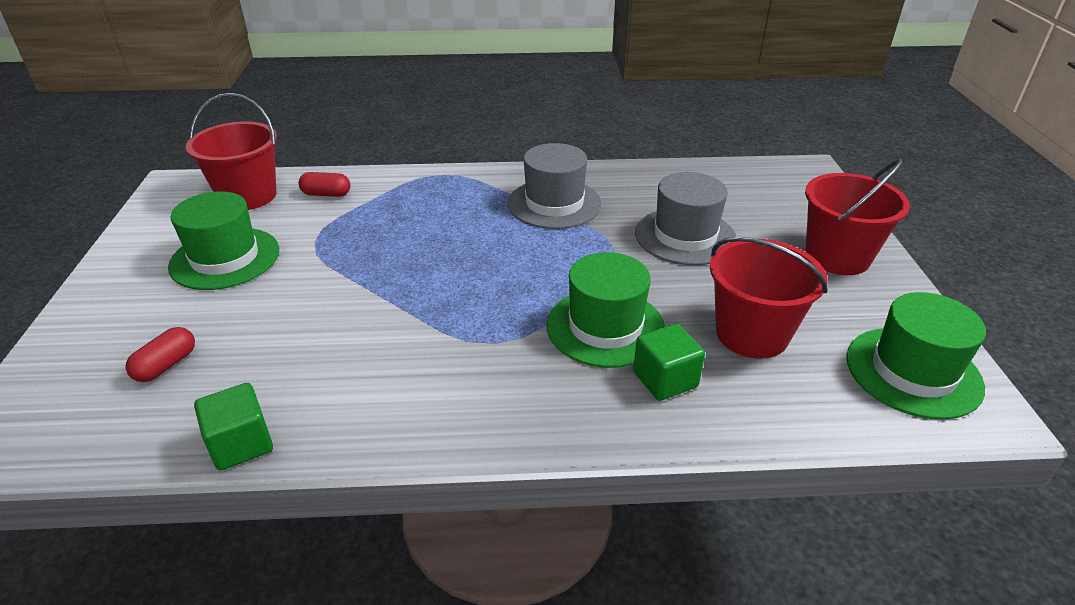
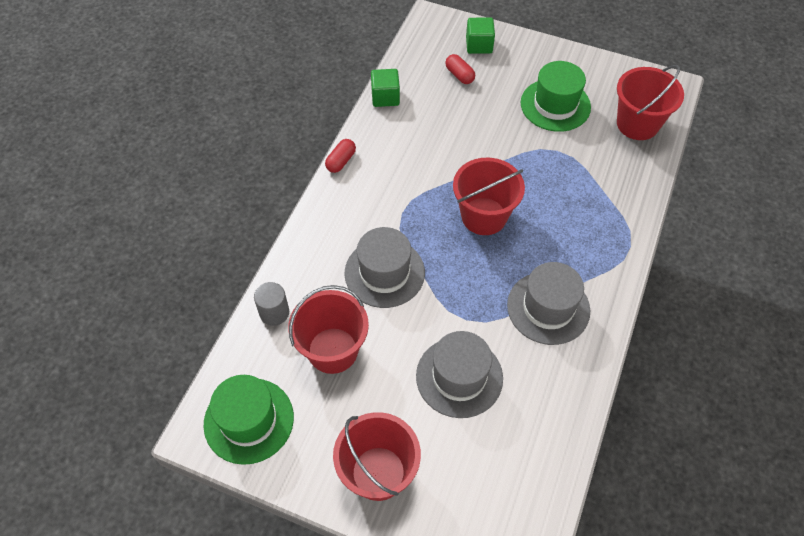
camera: 115 degrees right, 20 degrees up
red capsule [298,172,350,197] -> red capsule moved to [325,139,356,173]
green hat [546,252,665,368] -> grey hat [344,227,425,308]
green cube [633,324,705,401] -> green cube moved to [466,18,495,54]
none -> grey cylinder [254,282,289,326]
none -> red bucket [453,158,525,235]

